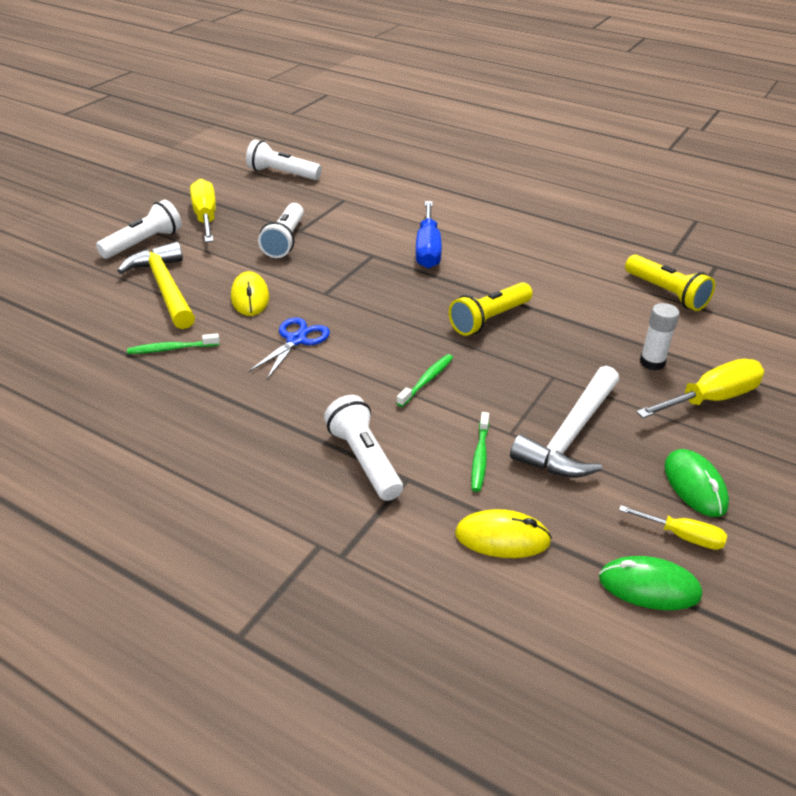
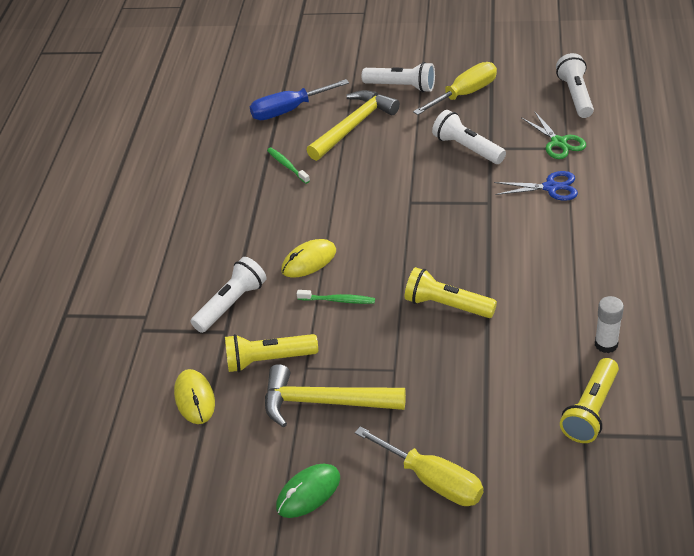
camera: 70 degrees right, 5 degrees up
yellow mouse [231,271,269,316] -> yellow mouse moved to [281,239,336,278]
blue scissors [248,317,330,379] -> blue scissors moved to [494,171,578,201]
white flashlight [258,203,304,258] -> white flashlight turned 60 degrees clockwise [432,110,506,164]
blue screwdriver [416,201,442,268] -> blue screwdriver moved to [250,79,349,120]
green toothbrush [471,412,489,492] -> yellow flashlight [225,334,318,372]
white hammer [510,366,619,478] -> yellow hammer [265,364,406,427]
green mouse [599,556,702,610] -> none
yellow screwdriver [619,505,727,550] -> none
white glue stick [640,303,680,370] -> white glue stick moved to [595,296,624,353]
none -> green scissors [522,111,586,159]

